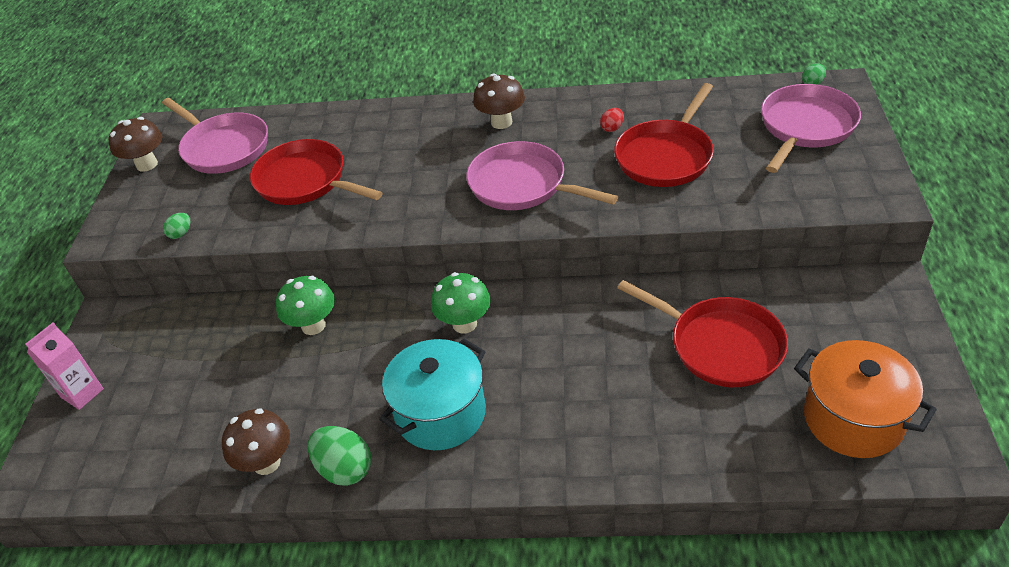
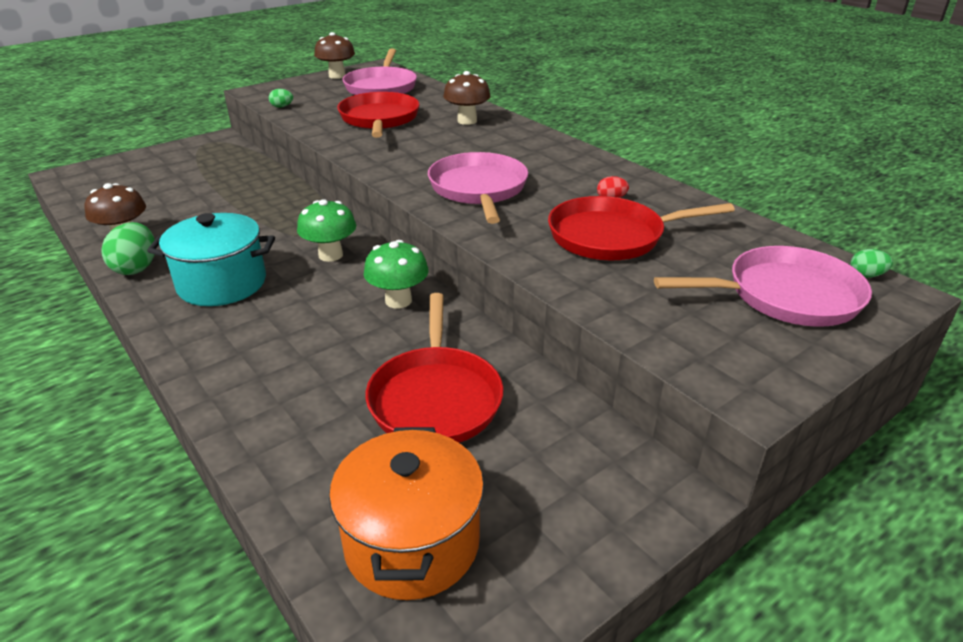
camera: 45 degrees right, 10 degrees down
pink carton [25,322,104,410] -> none
green mushroom [276,276,335,335] -> green mushroom moved to [364,240,429,308]
brown mushroom [473,73,525,129] -> brown mushroom moved to [443,71,491,125]

